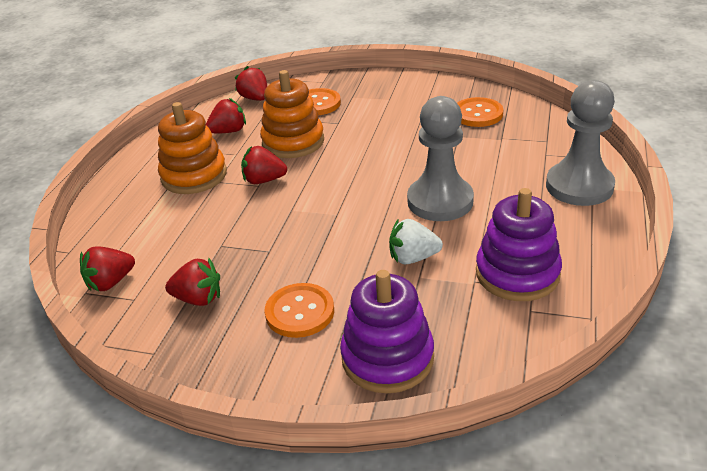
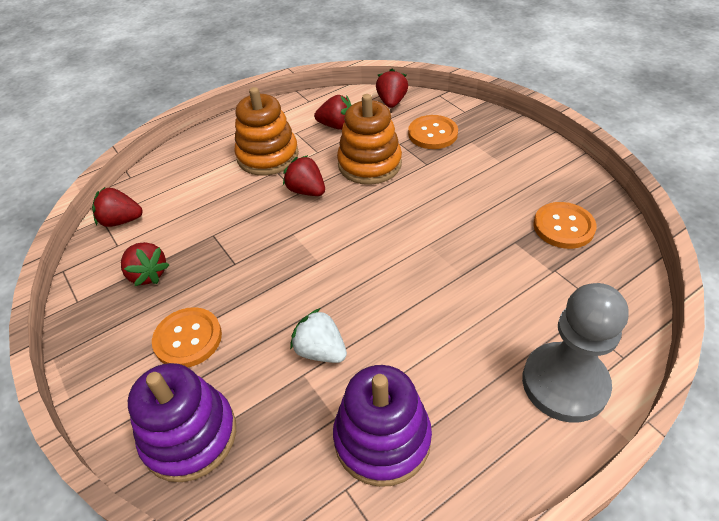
camera: 40 degrees right, 10 degrees up
grey pawn [407,96,474,221] -> none

